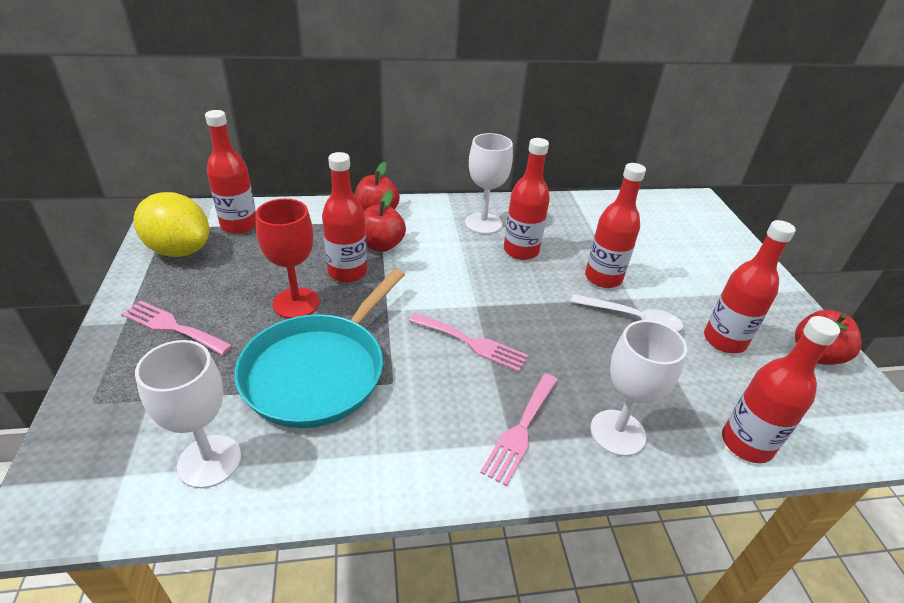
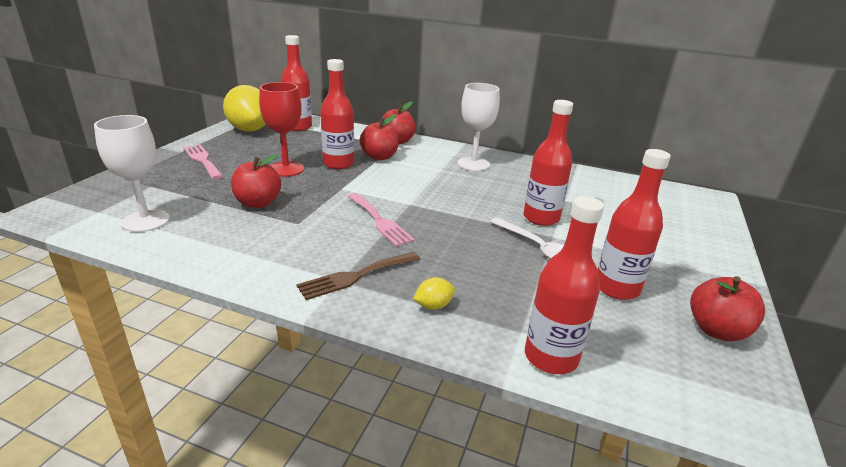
camera: 30 degrees right, 10 degrees down
turquoise pan [234,269,405,428] -> red apple [231,154,281,208]
pink fork [480,373,558,486] -> brown fork [296,252,421,300]
red bottle [504,138,550,260] -> none
white goblet [590,320,687,456] -> yellow lemon [413,277,455,310]

